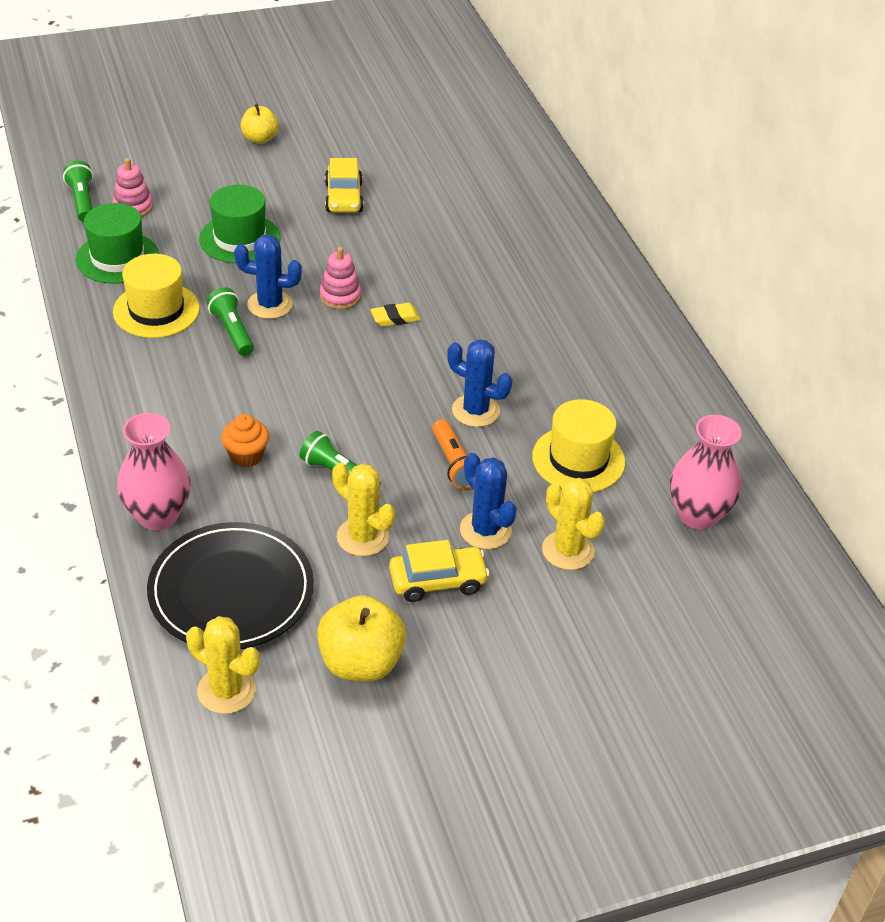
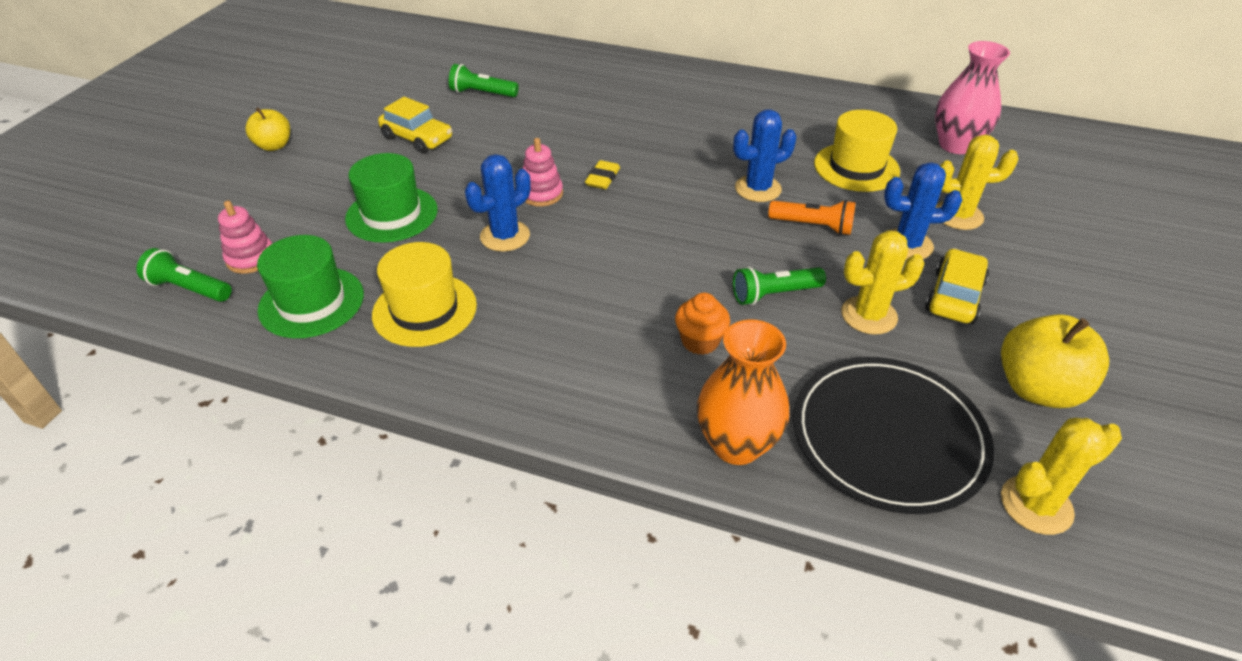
camera: 50 degrees left, 0 degrees up
pink vase [117,413,191,530] -> orange vase [697,319,789,465]
green flashlight [207,288,254,356] -> green flashlight moved to [449,64,519,97]

